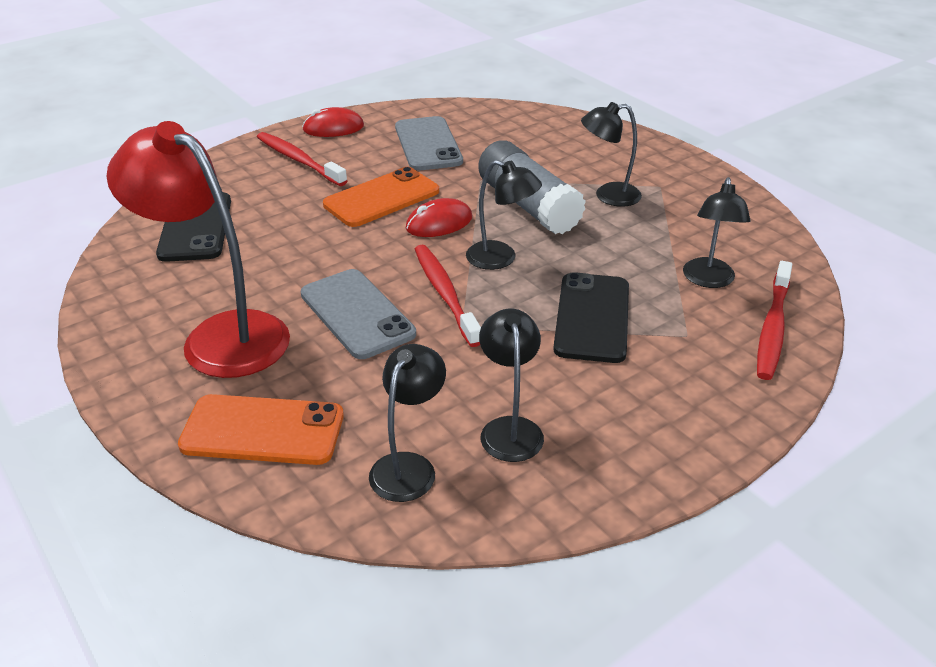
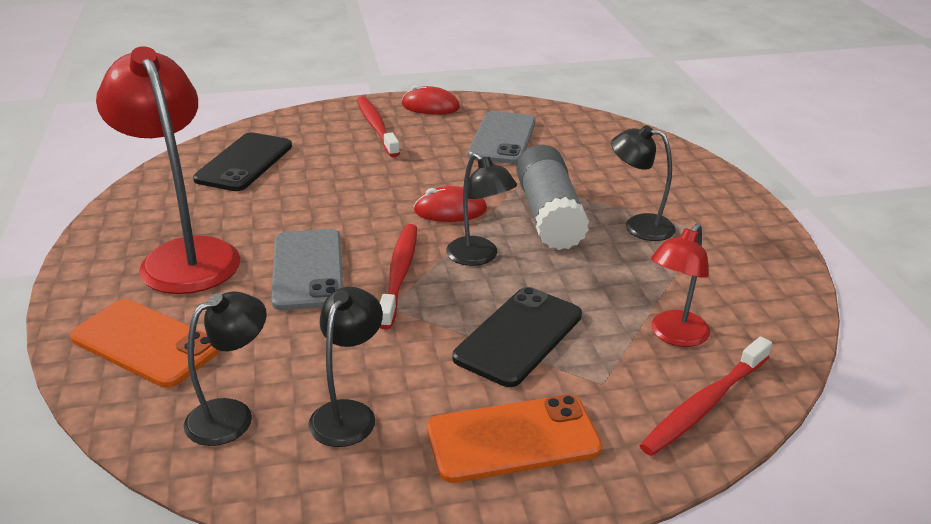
camera: 25 degrees right, 5 degrees down
orange phone [323,167,439,227] -> orange phone moved to [427,395,602,483]
black lamp [683,177,750,288] -> red lamp [651,224,710,347]

